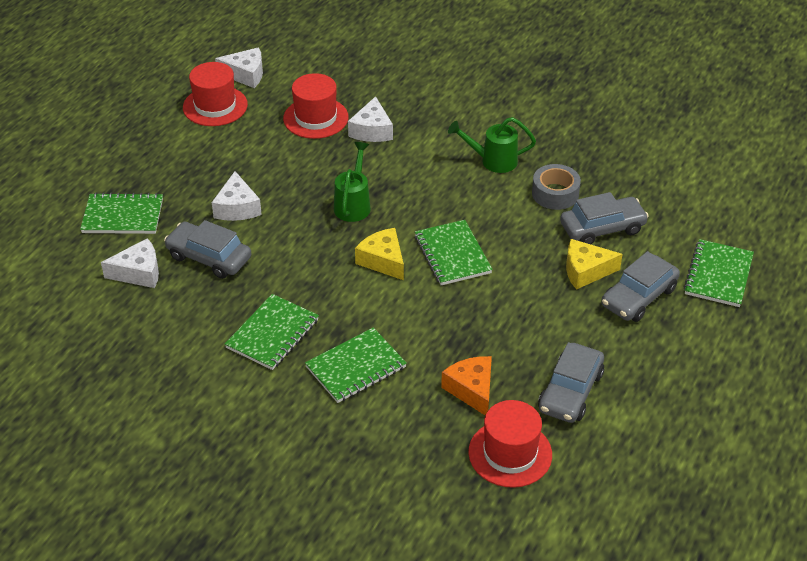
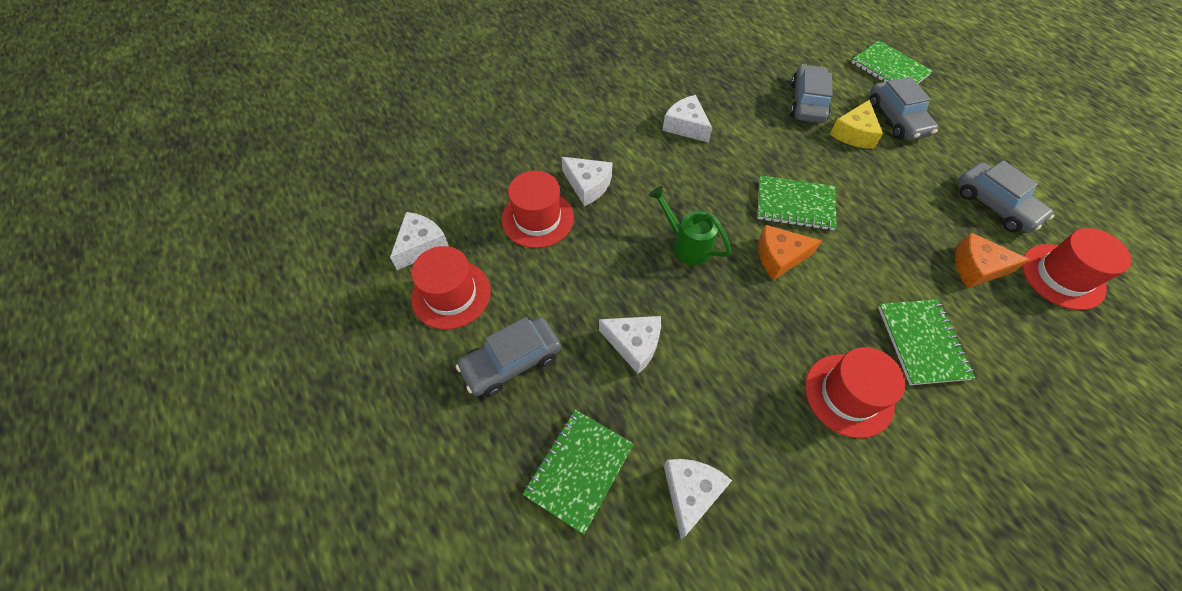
camera: 60 degrees left, 15 degrees up
grey car [164,220,251,279] -> grey car moved to [456,317,561,397]
green notebook [225,294,319,370] -> red hat [805,347,905,438]
yellow cheese [355,228,404,280] -> orange cheese [758,225,822,280]
green watering can [448,117,536,173] -> white cheese [663,95,712,143]
grey tape [532,164,581,210] -> none

